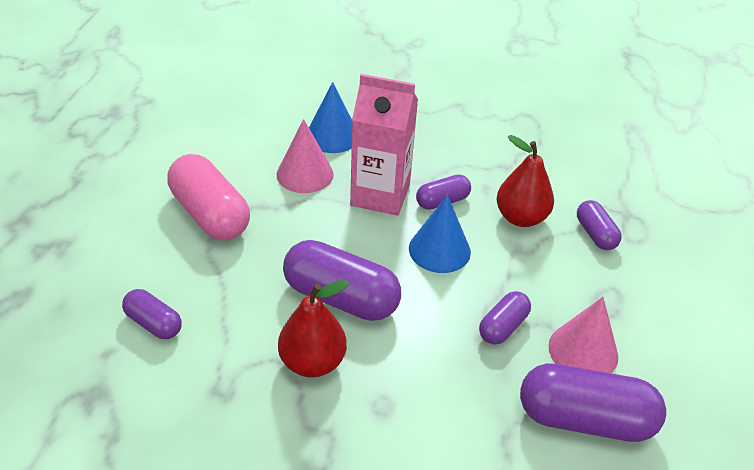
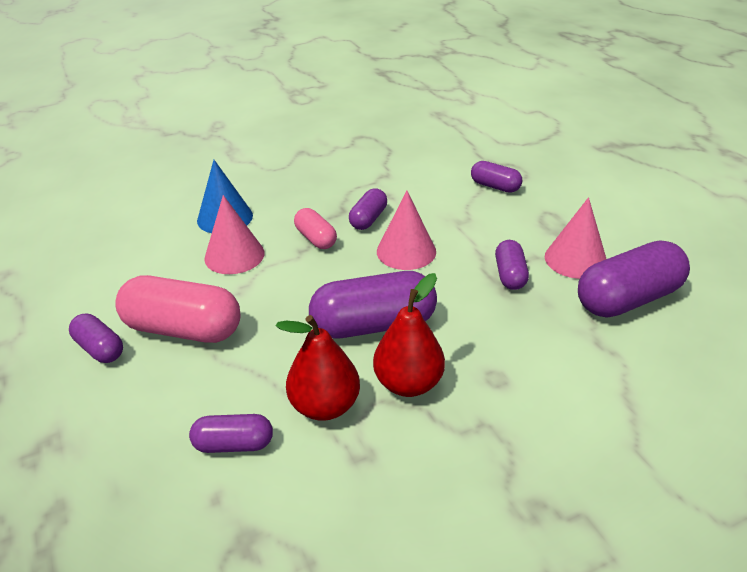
camera: 35 degrees left, 5 degrees down
pink carton [350,74,418,216] -> pink capsule [294,208,337,249]
blue cone [409,195,471,273] -> pink cone [377,191,436,270]
red pear [497,135,554,227] -> red pear moved to [276,315,360,421]
none -> purple capsule [69,314,123,363]

